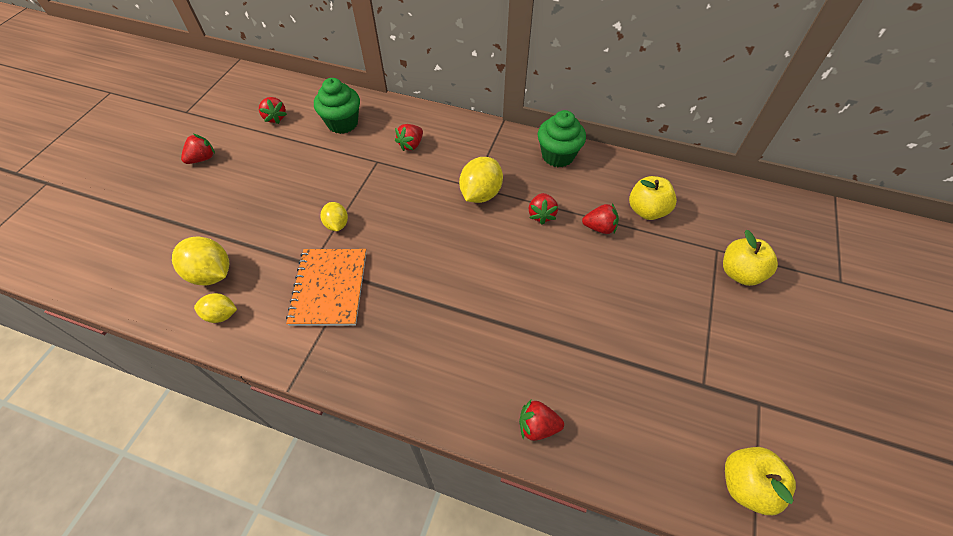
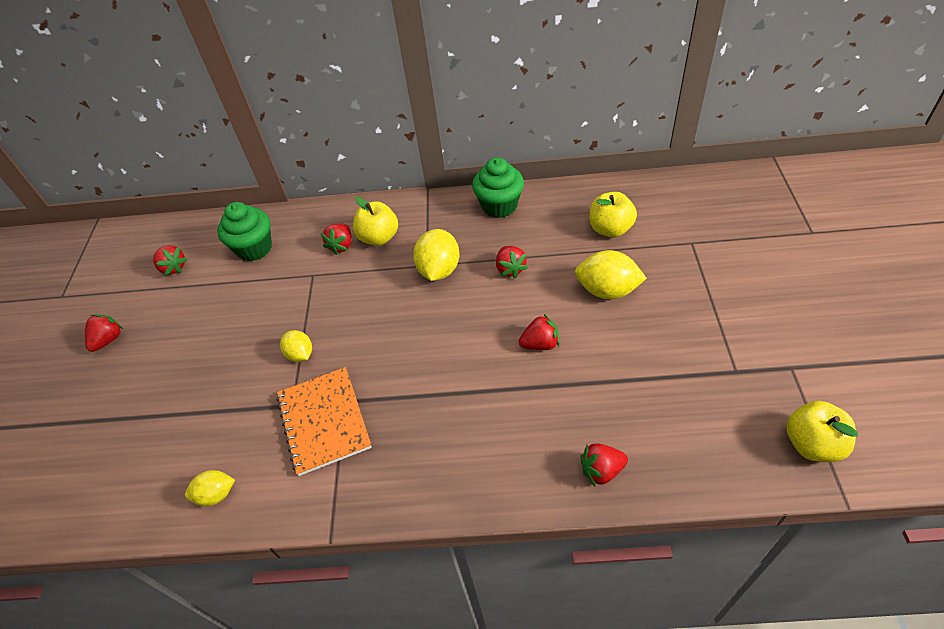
camera: 15 degrees left, 5 degrees down
yellow lemon [172,236,229,286] -> yellow lemon moved to [575,250,647,299]
red strawberry [582,204,619,234] -> red strawberry moved to [518,314,559,350]
yellow apple [723,230,778,286] -> yellow apple moved to [353,197,398,246]

